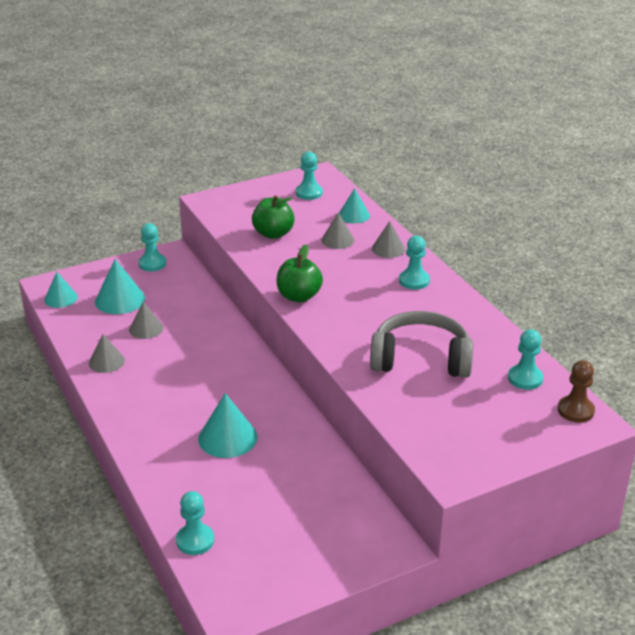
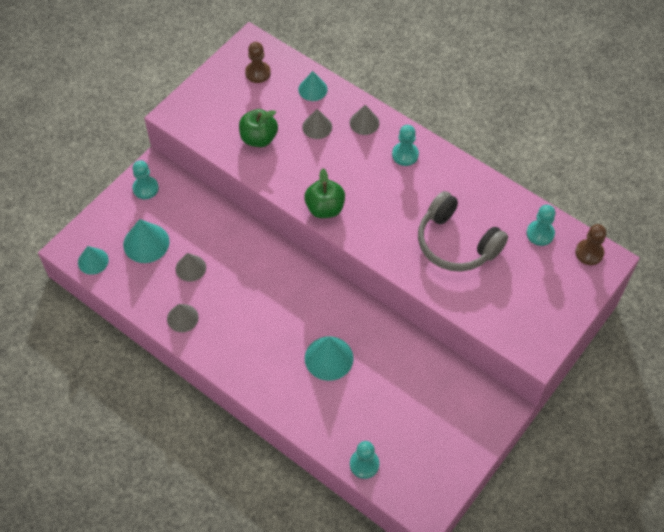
camera: 25 degrees left, 25 degrees up
turquoise pawn [296,152,323,200] -> brown pawn [245,42,271,83]
grey headphones [370,311,473,378] -> grey headphones turned 120 degrees counterclockwise [418,191,508,272]

